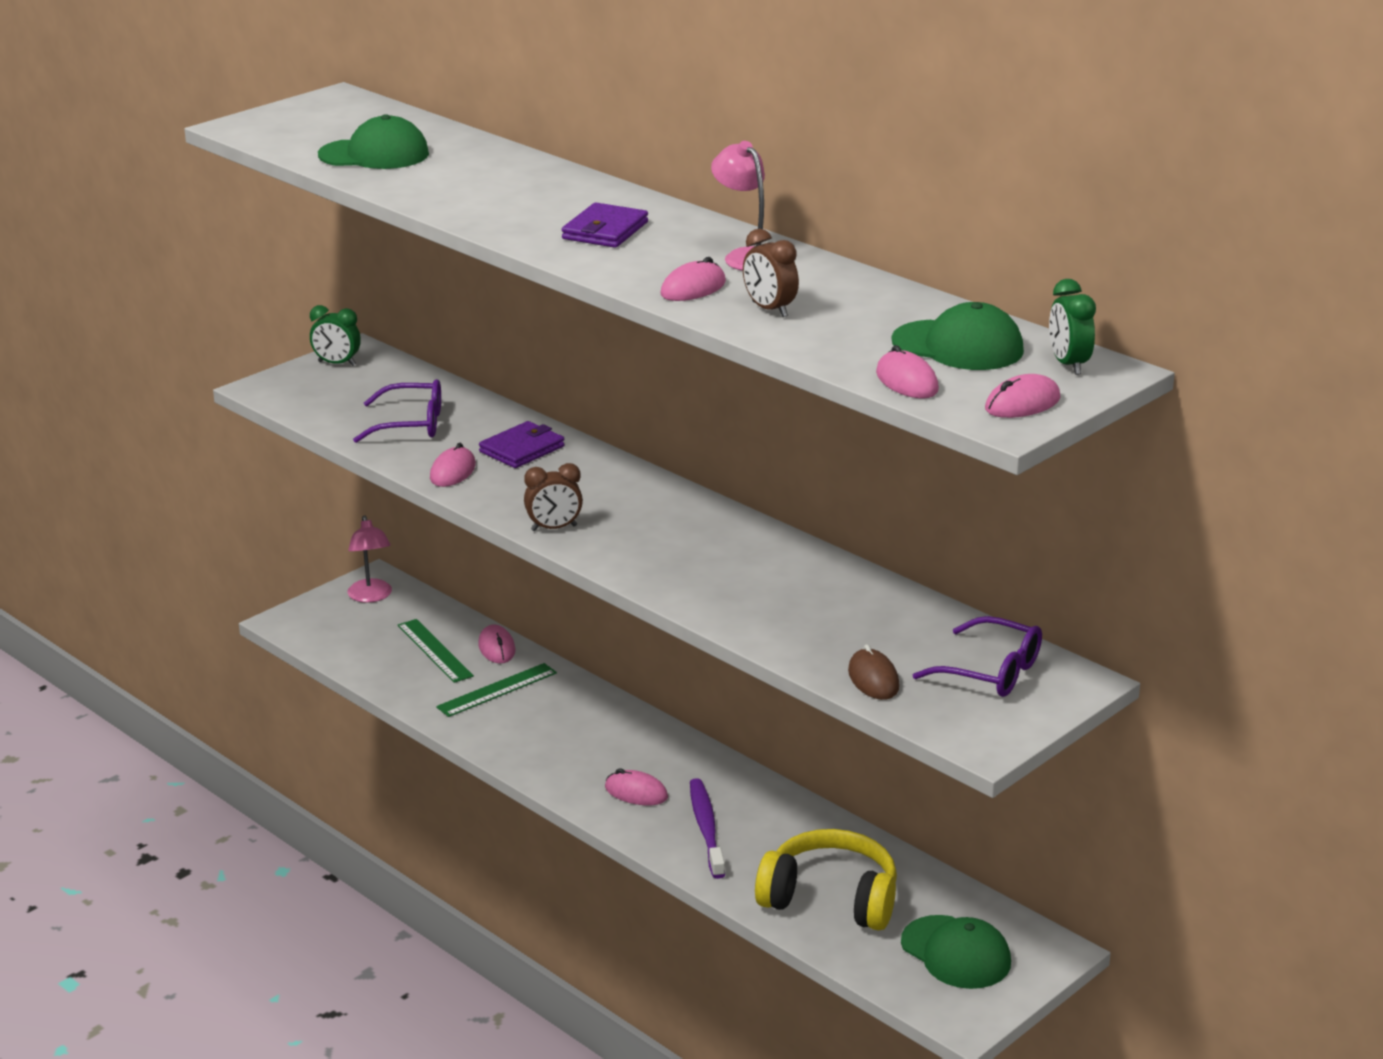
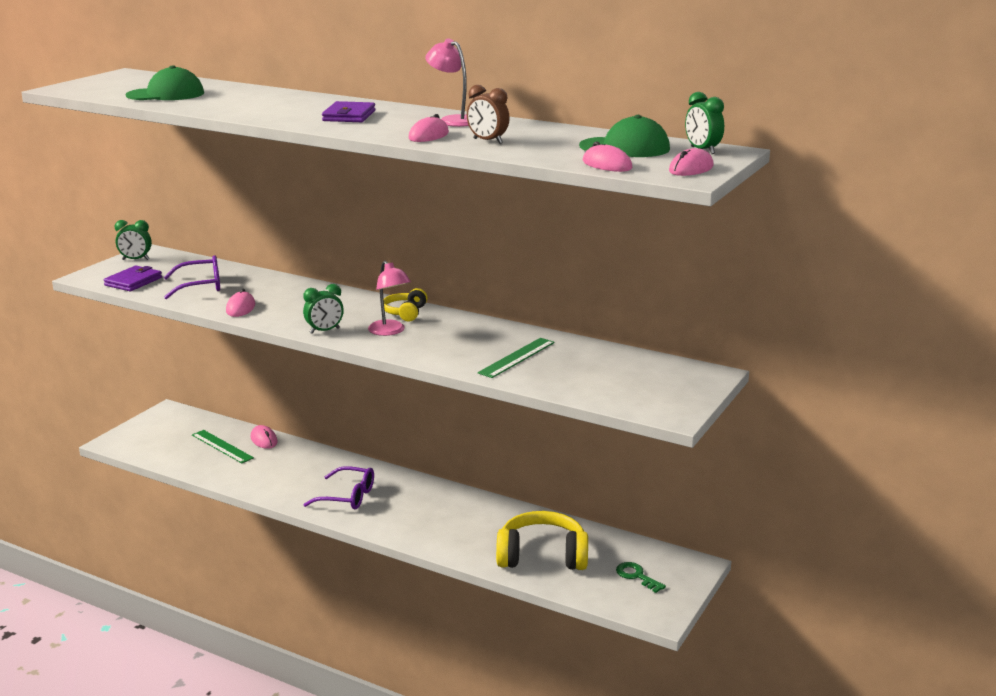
camera: 15 degrees left, 5 degrees down
pink lamp [348,515,392,603] -> pink lamp moved to [368,261,411,336]
green ruler [436,663,557,717] -> green ruler moved to [478,338,555,378]
purple wallet [479,421,565,468] -> purple wallet moved to [104,266,162,291]
brown clock [524,463,583,531] -> green clock [303,284,344,334]
pink mouse [605,769,668,805] -> none
purple toothbrush [690,778,725,879] -> none
brown mouse [848,644,899,700] -> none
green cap [901,915,1011,989] -> green key [616,562,666,593]
purple glasses [913,616,1042,697] -> purple glasses moved to [303,466,374,510]
none -> yellow headphones [384,288,428,321]

